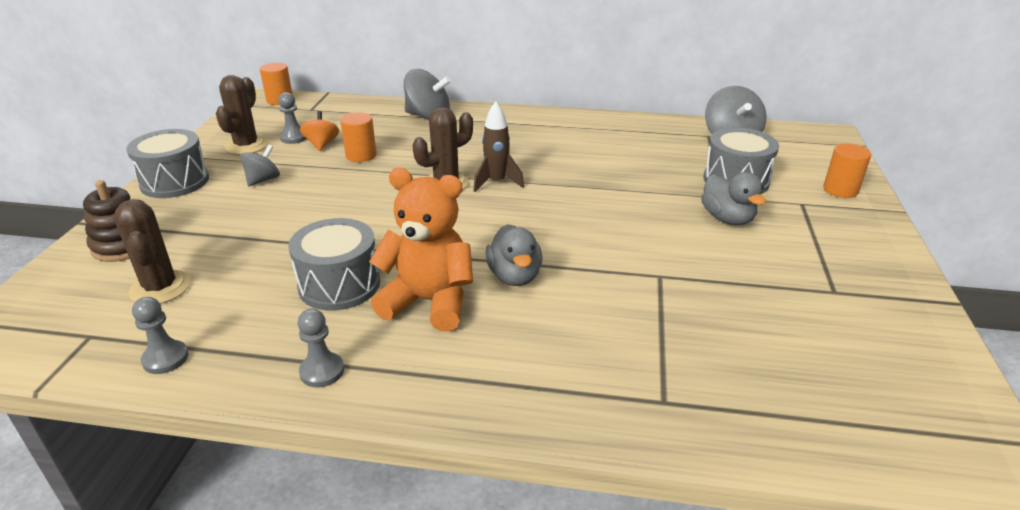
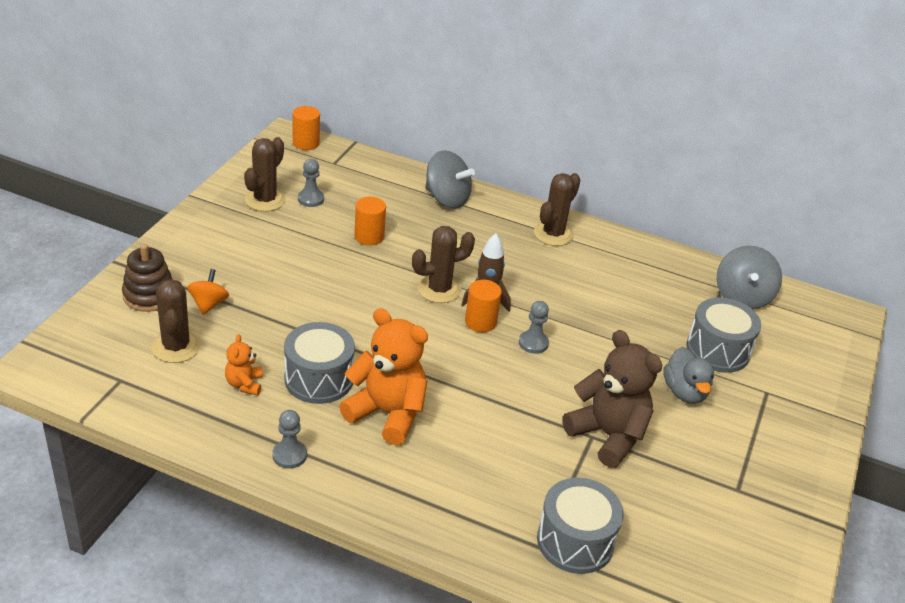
camera: 10 degrees right, 5 degrees up
grey drum [126,129,209,198] -> grey drum moved to [537,478,624,574]
grey pawn [132,297,188,374] -> grey pawn moved to [519,301,549,354]
grey spinning top [240,145,280,187] -> none
orange spinning top [300,111,339,151] -> orange spinning top moved to [187,269,229,315]
grey duck [485,224,542,286] -> none
orange cylinder [823,143,871,198] -> orange cylinder moved to [465,280,502,332]
none -> orange teddy bear [225,334,263,396]
none -> brown cactus [534,173,580,246]
none -> brown teddy bear [562,330,662,468]

